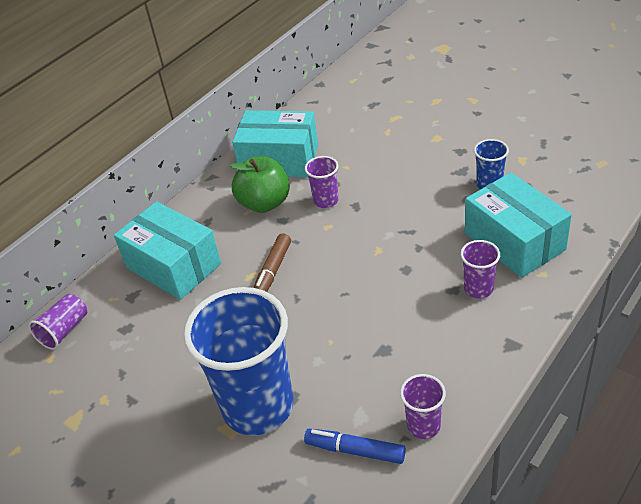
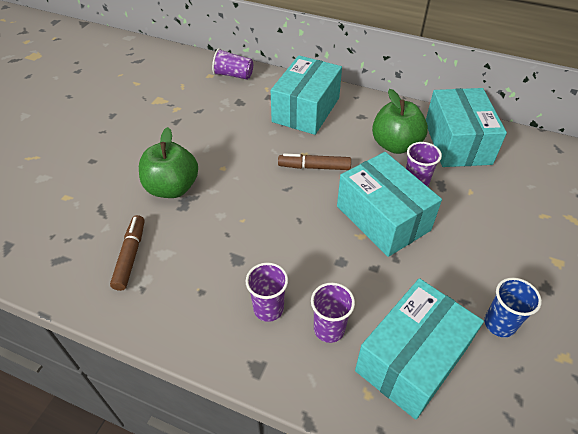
camera: 70 degrees right, 5 degrees up
blue cup [184,287,293,435] -> green apple [139,127,198,198]
blue marker [304,429,406,464] -> brown marker [110,215,145,291]
purple cup [400,374,446,439] -> purple cup moved to [246,262,288,322]
none -> turquoise box [337,152,442,257]

